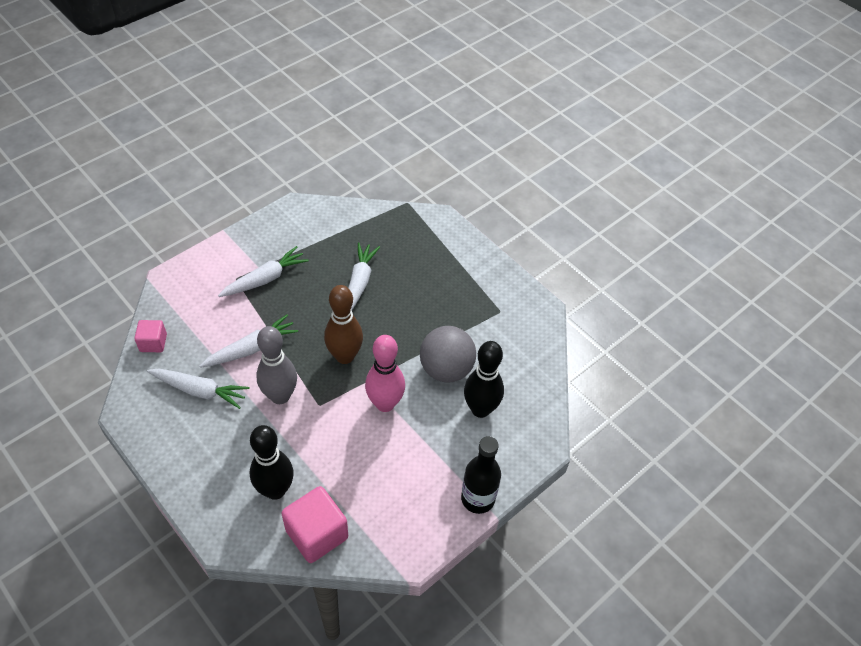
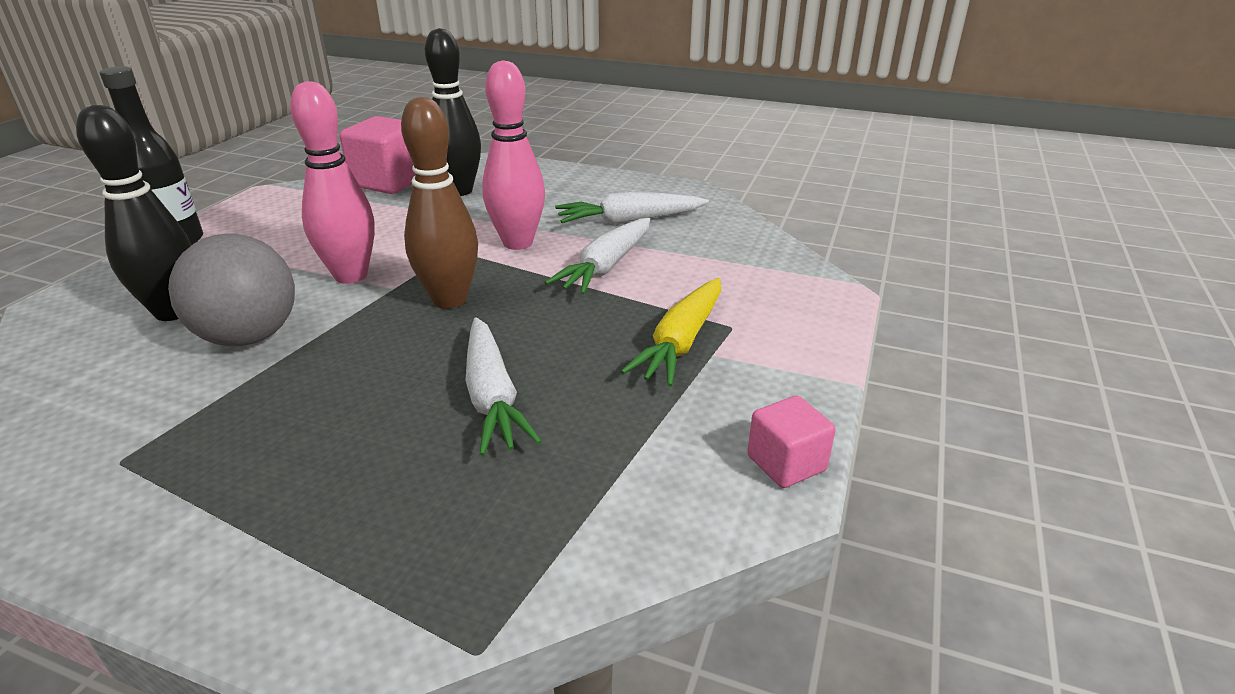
camera: 155 degrees right, 20 degrees down
pink cube [134,320,167,352] -> pink cube moved to [747,396,836,488]
white carrot [218,246,309,297] -> yellow carrot [621,278,722,387]
grey bowling pin [256,326,297,404] -> pink bowling pin [482,60,545,250]

